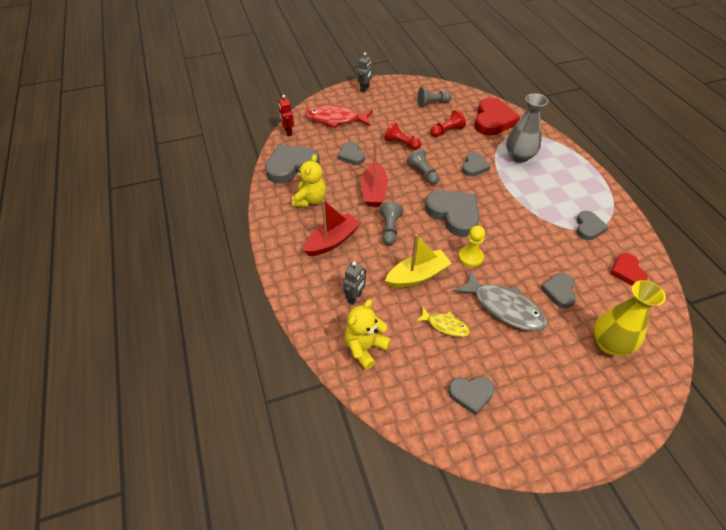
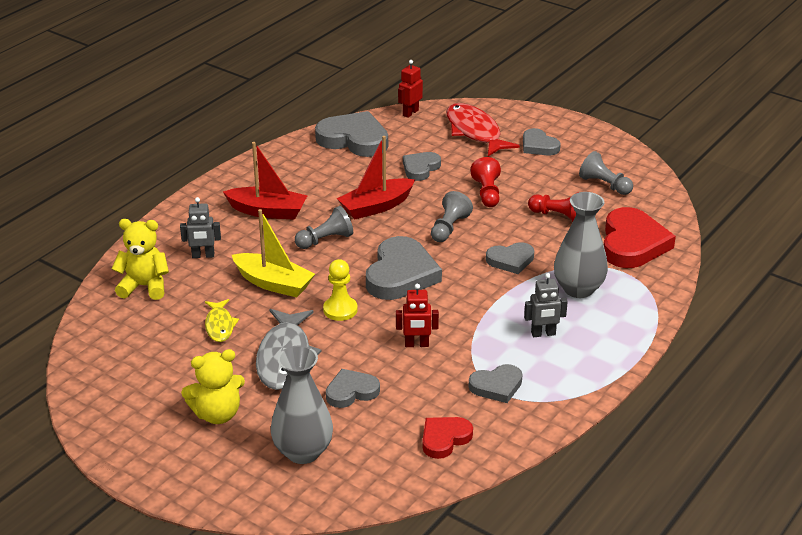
camera: 55 degrees right, 15 degrees down
yellow teddy bear [292,154,326,207] -> yellow teddy bear moved to [181,349,245,424]
grey robot [358,52,372,92] -> grey robot moved to [524,273,568,337]
grey heart [448,376,495,415] -> grey heart moved to [523,128,561,155]
red heart [475,98,520,136] -> red heart turned 60 degrees counterclockwise [604,207,676,268]
yellow vase [593,280,666,356] -> grey vase [271,346,333,464]
none -> red robot [396,284,439,347]

